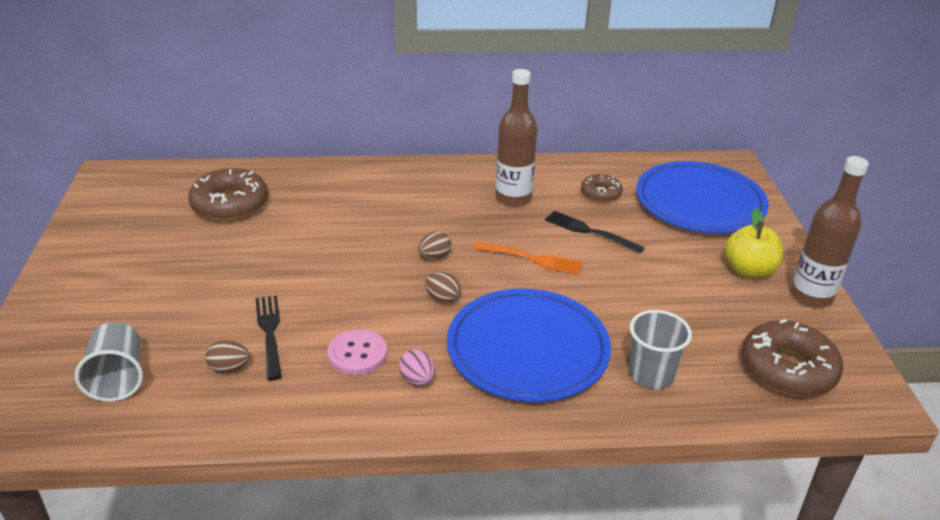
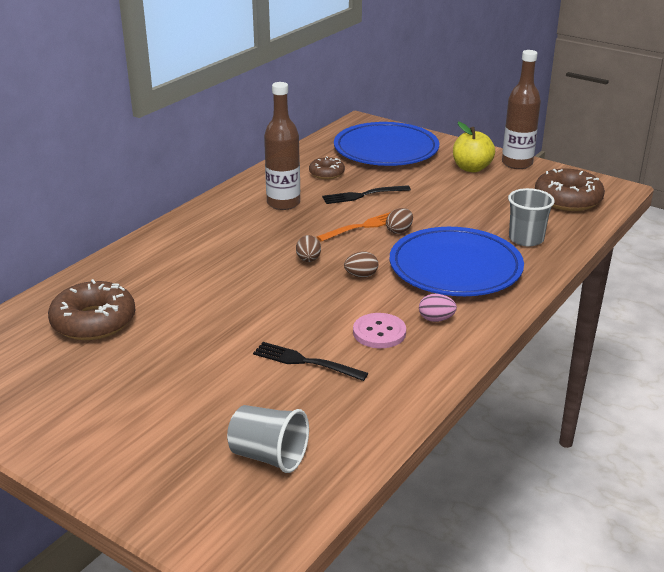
camera: 50 degrees left, 5 degrees down
brown egg [205,340,250,373] -> brown egg moved to [386,208,413,234]

